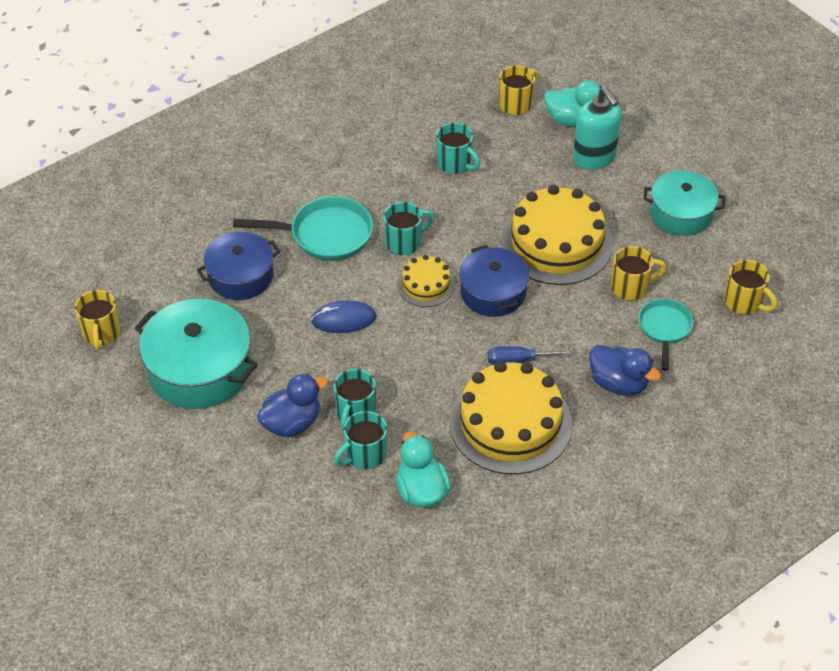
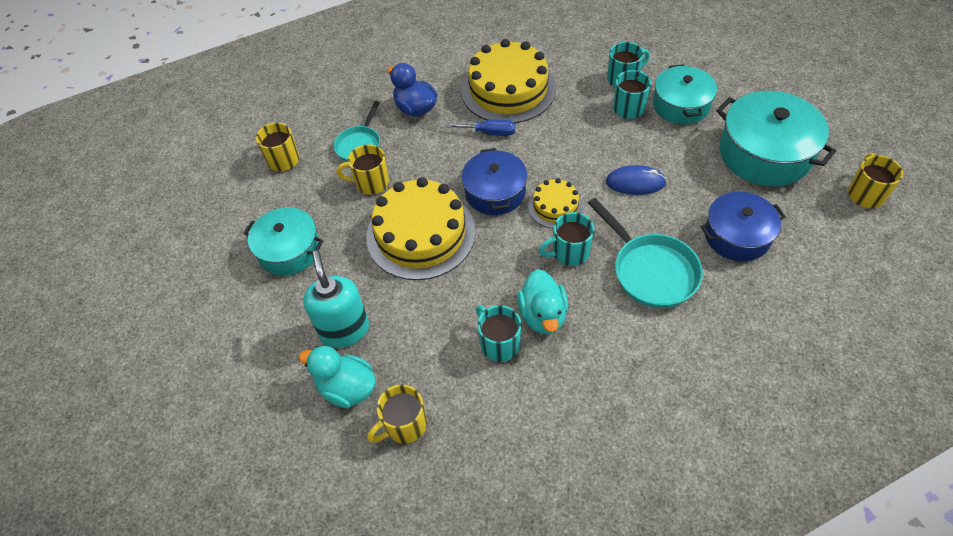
camera: 165 degrees left, 5 degrees up
turquoise pan [233,196,373,261] -> turquoise pan turned 135 degrees counterclockwise [588,198,703,308]
blue duck [257,374,328,437] -> turquoise pot [653,64,717,125]
turquoise duck [396,432,451,508] -> turquoise duck moved to [517,269,568,334]

